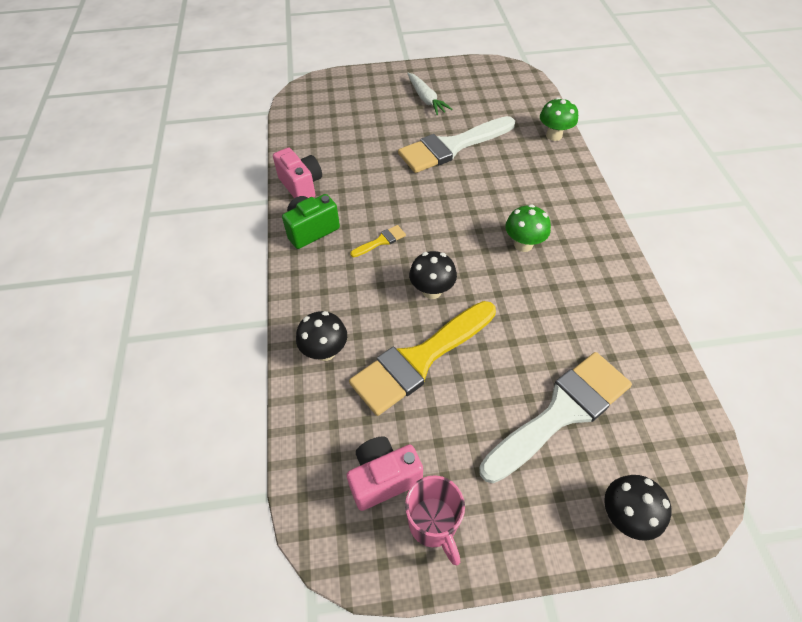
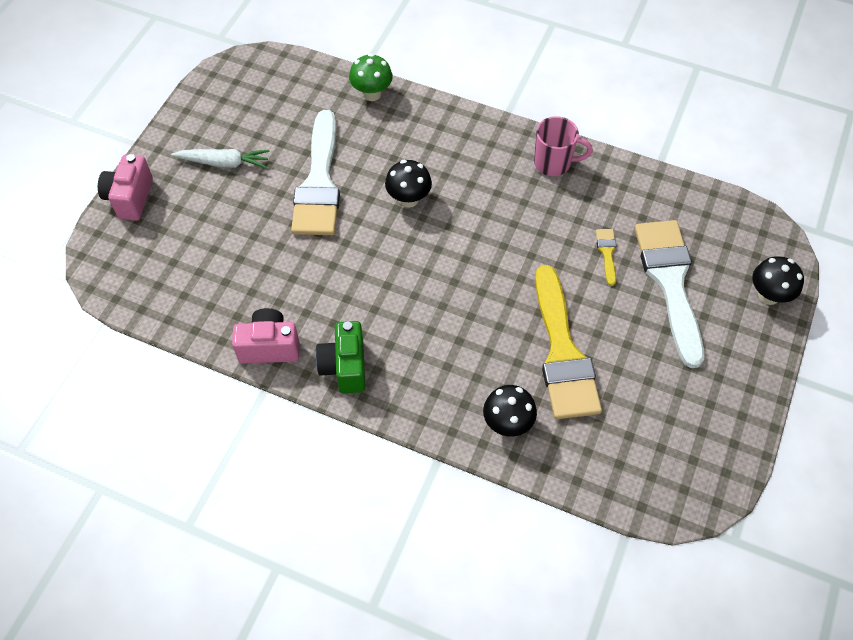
camera: 60 degrees left, 5 degrees up
pink camera [346,436,423,511] -> pink camera moved to [98,154,153,221]
yellow brush [350,225,406,257] -> yellow brush moved to [596,229,616,286]
pink mug [405,475,465,565] -> pink mug moved to [534,116,593,176]
black mushroom [409,251,457,299] -> black mushroom moved to [385,160,432,208]
green mushroom [505,204,551,252] -> none

